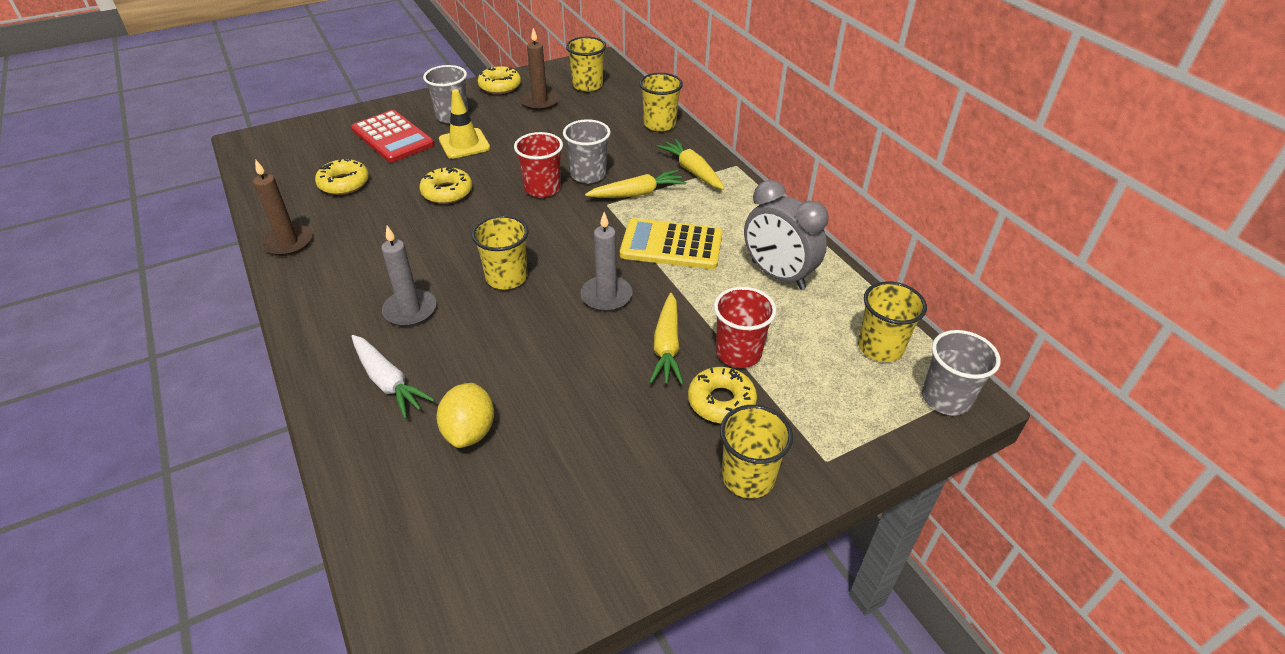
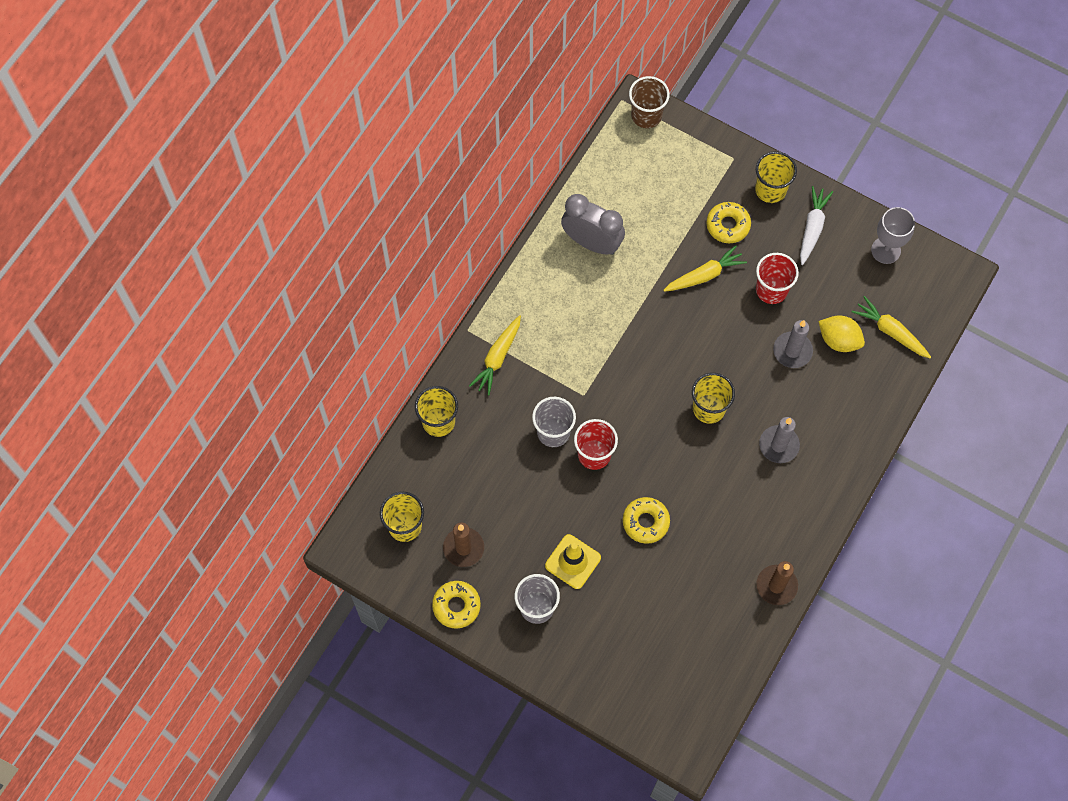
camera: 120 degrees left, 25 degrees up
yellow donut [315,158,369,195] -> none
red calculator [351,110,435,163] -> none
white carrot [351,335,435,419] -> white carrot moved to [800,186,833,265]
yellow lemon [437,383,494,448] -> yellow lemon turned 60 degrees clockwise [818,315,865,352]
grey candle [580,212,632,311] -> grey candle moved to [773,320,813,368]
yellow carrot [585,170,686,198] -> yellow carrot moved to [852,296,931,358]
yellow calculator [620,218,722,269] -> none
red cup [714,287,777,368] -> red cup moved to [756,253,799,304]
grey clock [744,180,829,289] -> grey clock turned 75 degrees counterclockwise [561,194,625,255]
yellow cup [858,281,927,362] -> none
grey cup [922,330,1001,416] -> brown cup [629,76,670,128]
none -> grey goblet [871,207,915,264]

